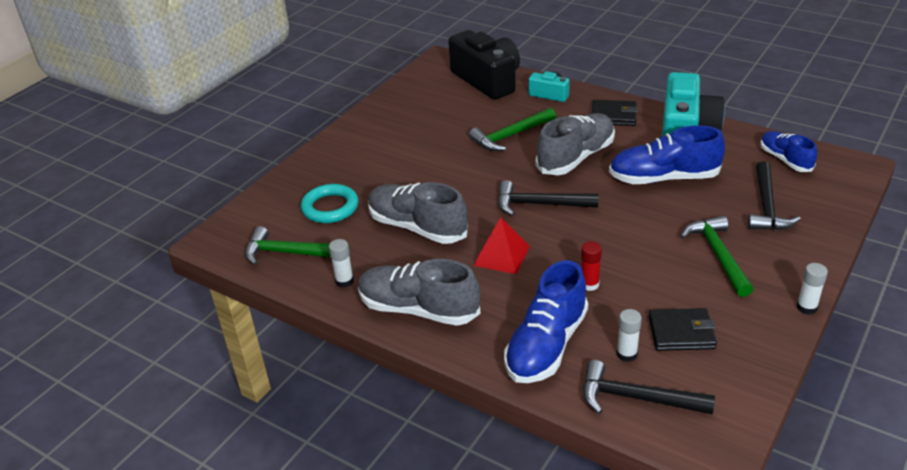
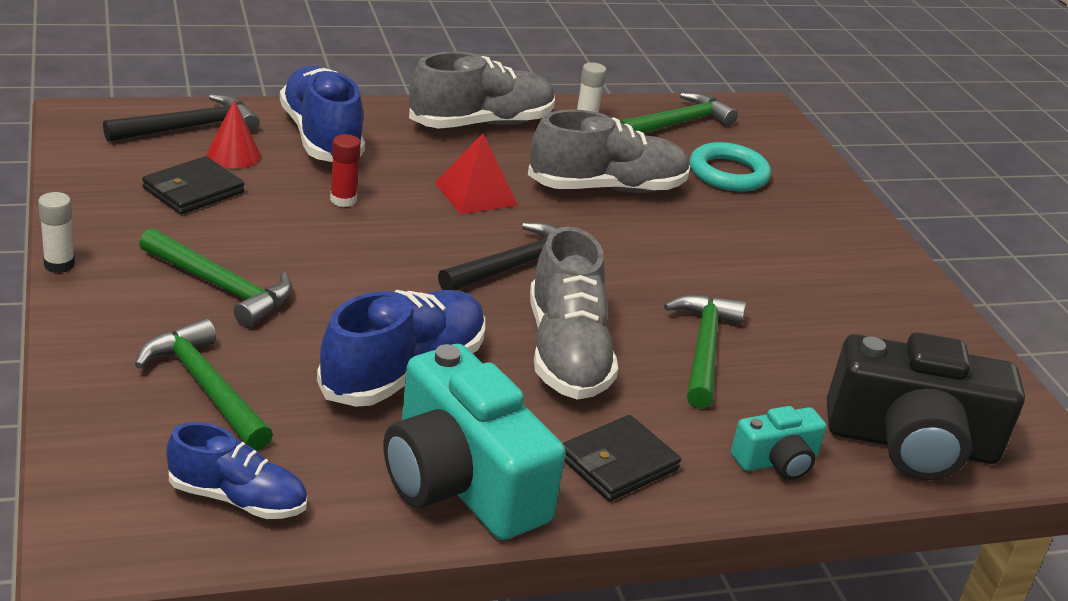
camera: 125 degrees right, 5 degrees down
white glue stick [617,309,642,362] -> red cone [207,100,261,169]
black hammer [748,161,801,230] -> green hammer [135,318,273,451]

